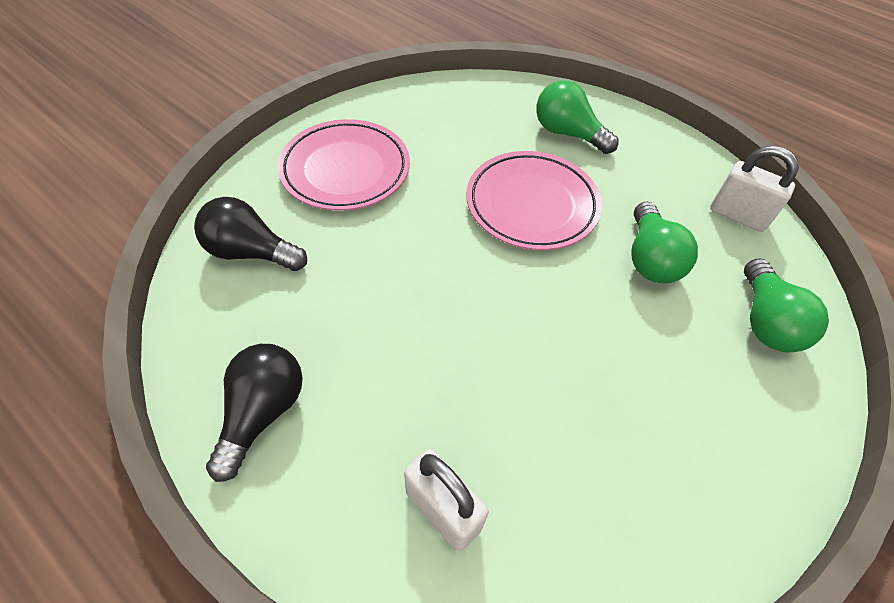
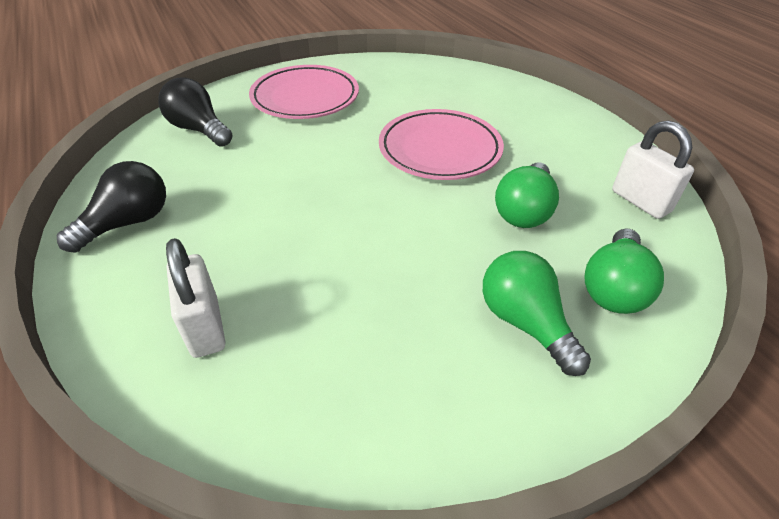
camera: 25 degrees right, 10 degrees down
green light bulb [536,81,618,154] -> green light bulb moved to [483,251,591,376]

